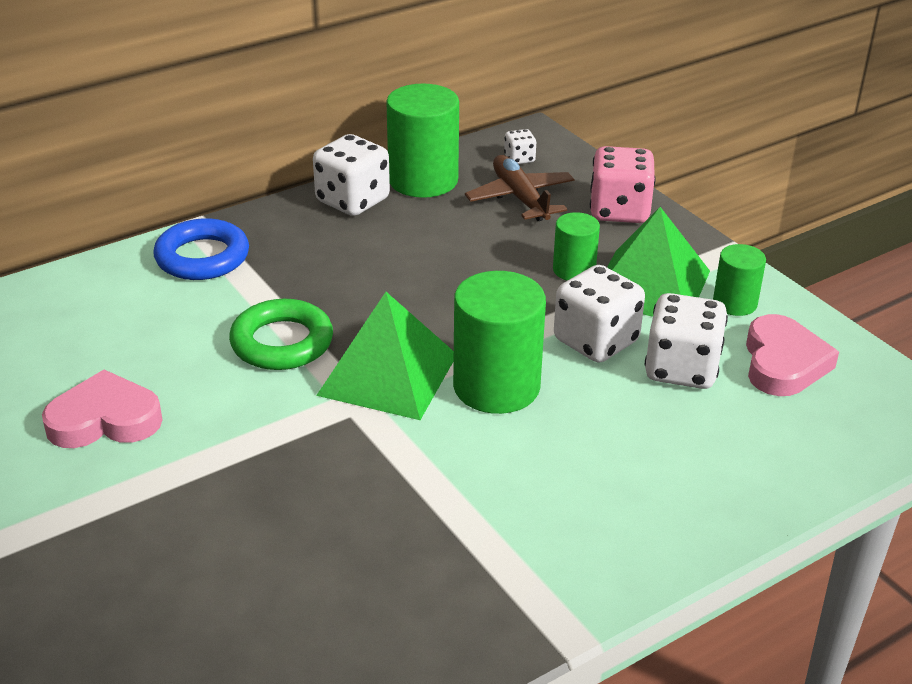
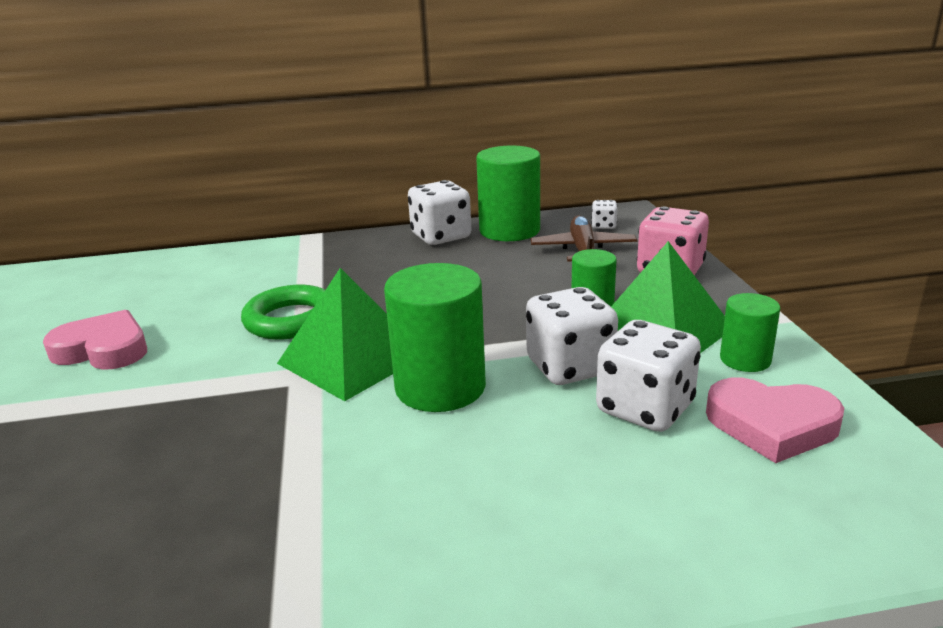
camera: 25 degrees right, 10 degrees down
blue ring [153,218,249,280] -> none
pink heart [746,314,839,396] -> pink heart turned 75 degrees clockwise [706,377,844,463]

